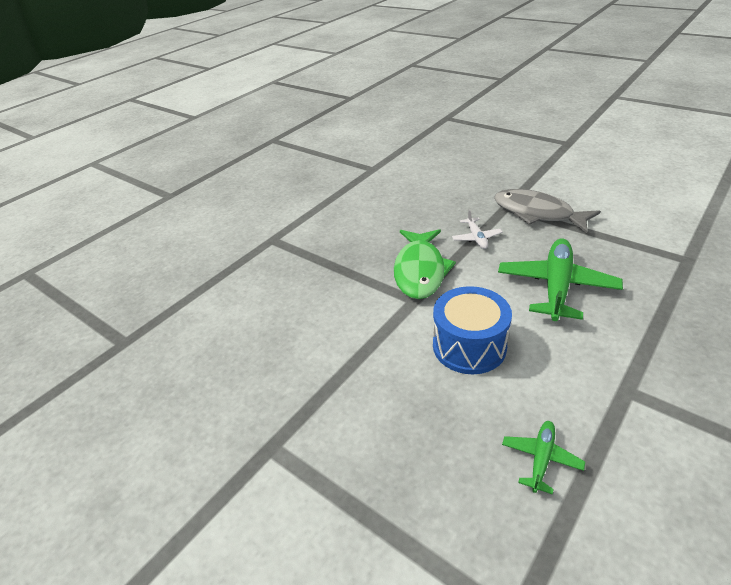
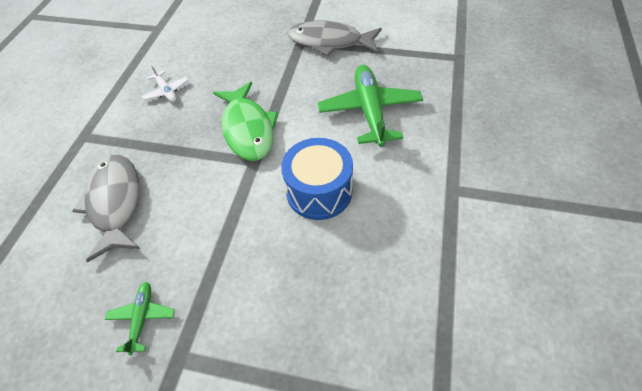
camera: 25 degrees left, 15 degrees up
white plane [452,209,503,249] -> white plane moved to [142,65,188,102]
green plane [502,421,585,495] -> green plane moved to [105,282,175,355]
none -> grey fish [72,155,140,263]

